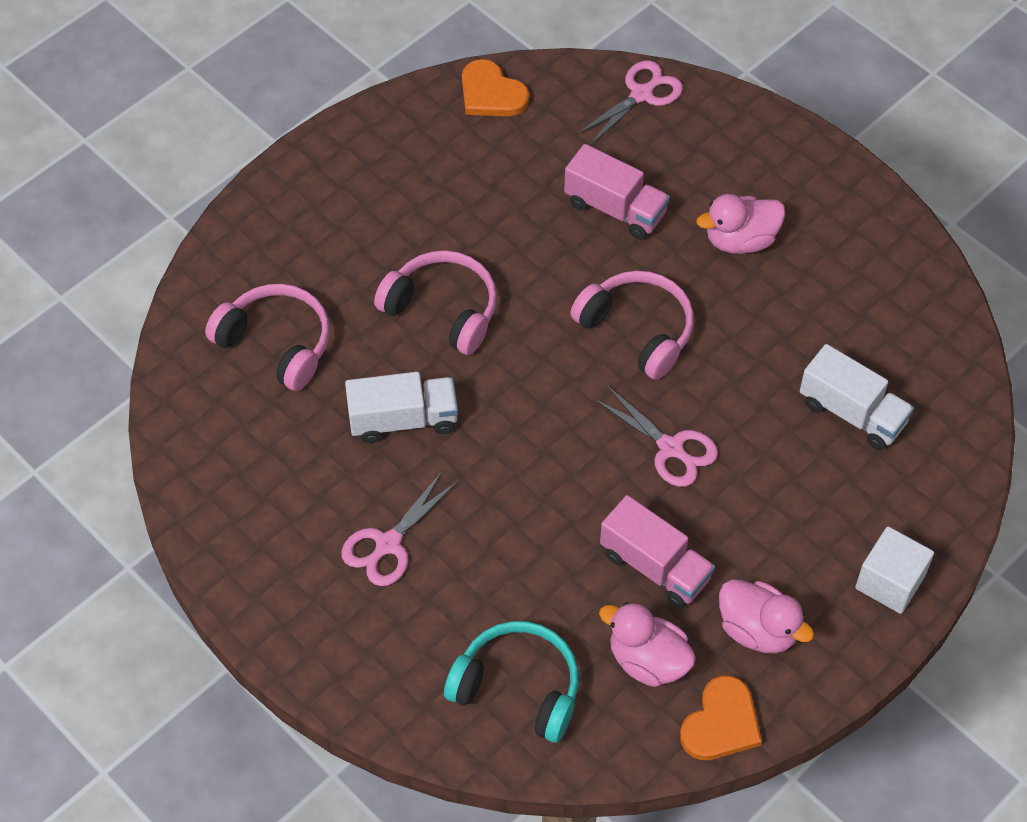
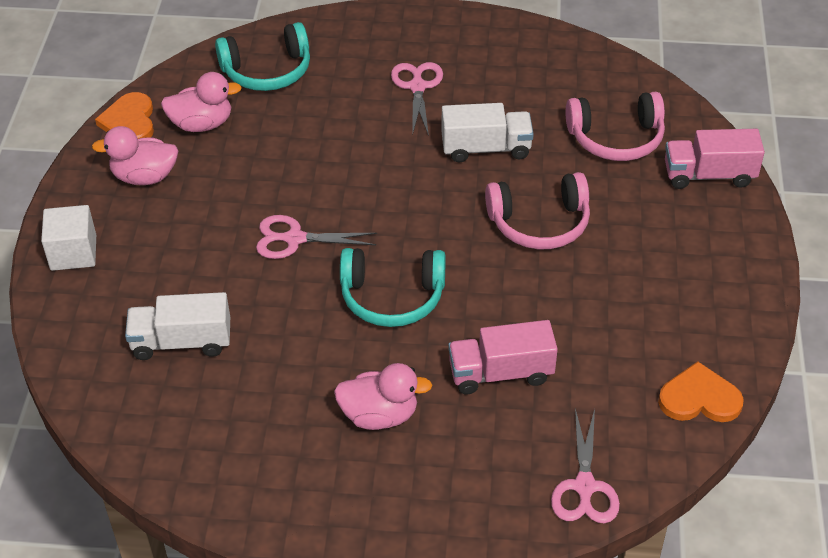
camera: 140 degrees right, 10 degrees down
white truck [345,372,458,443] -> white truck turned 135 degrees counterclockwise [441,103,534,163]
pink headphones [570,271,694,380] -> turquoise headphones [340,248,446,327]
pink truck [600,495,715,609] -> pink truck moved to [665,129,765,189]
pink duck [696,194,785,254] -> pink duck turned 60 degrees clockwise [334,363,433,430]

